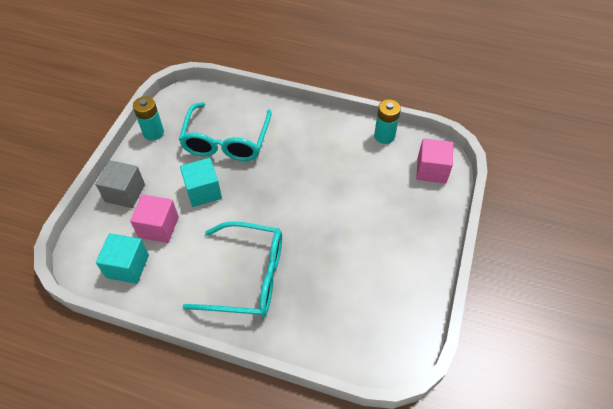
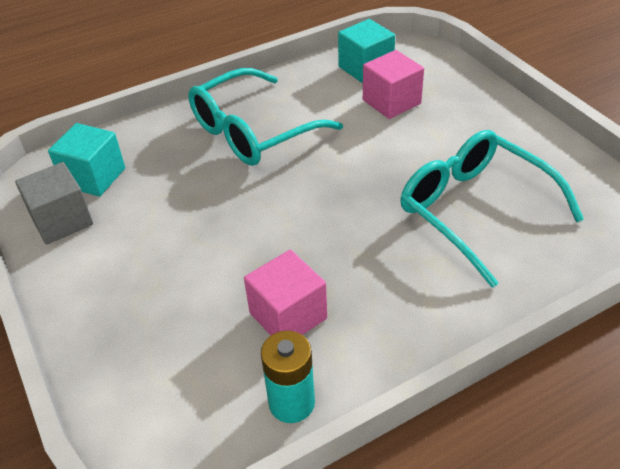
camera: 135 degrees right, 10 degrees down
grey cube [95,160,145,208] -> grey cube moved to [15,162,93,244]
turquoise battery [133,96,164,141] -> none
turquoise cube [180,158,222,207] -> turquoise cube moved to [48,123,125,197]
pink cube [416,138,453,183] -> pink cube moved to [244,250,327,336]

